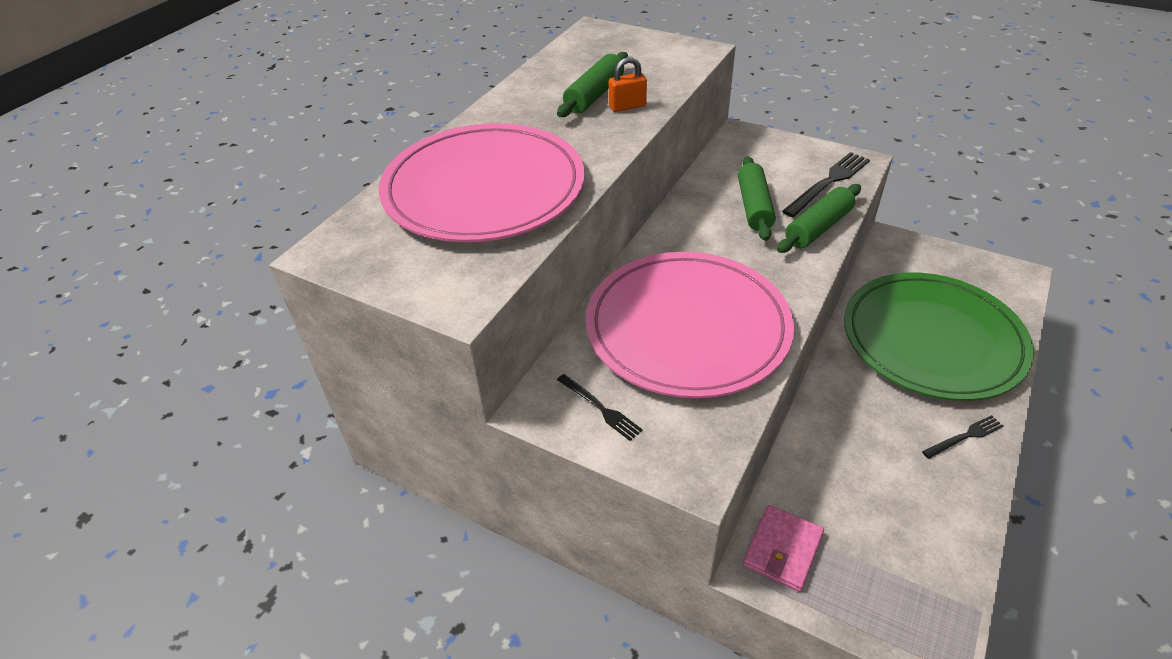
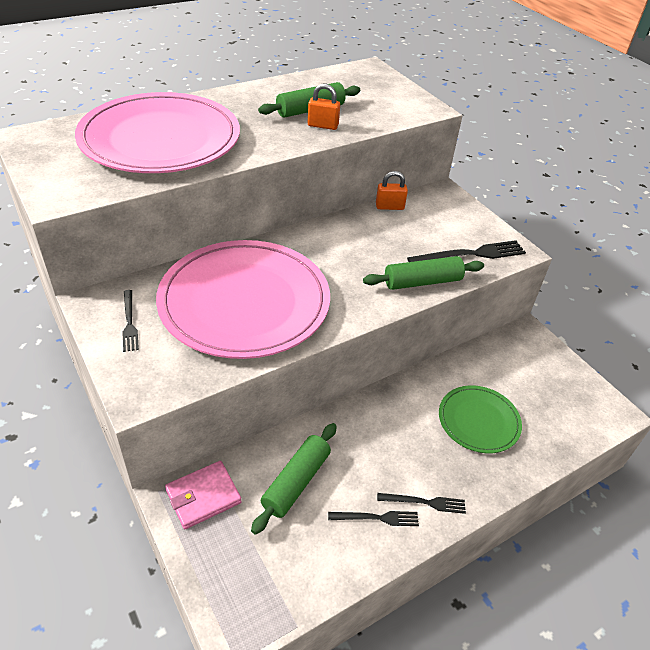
camera: 25 degrees right, 0 degrees up
green rolling pin [738,156,776,241] -> green rolling pin moved to [251,423,337,535]
green plate [844,273,1034,401] -> green plate [439,385,522,453], size x0.50
none -> black fork [328,511,419,526]
none -> orange padlock [376,171,408,210]

